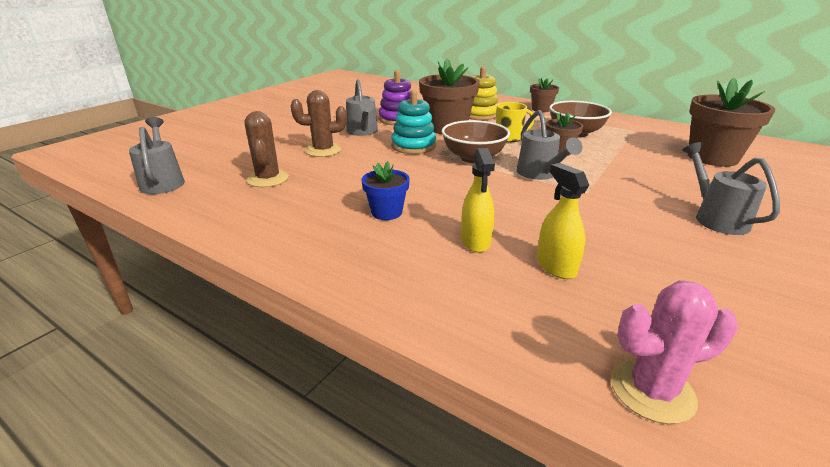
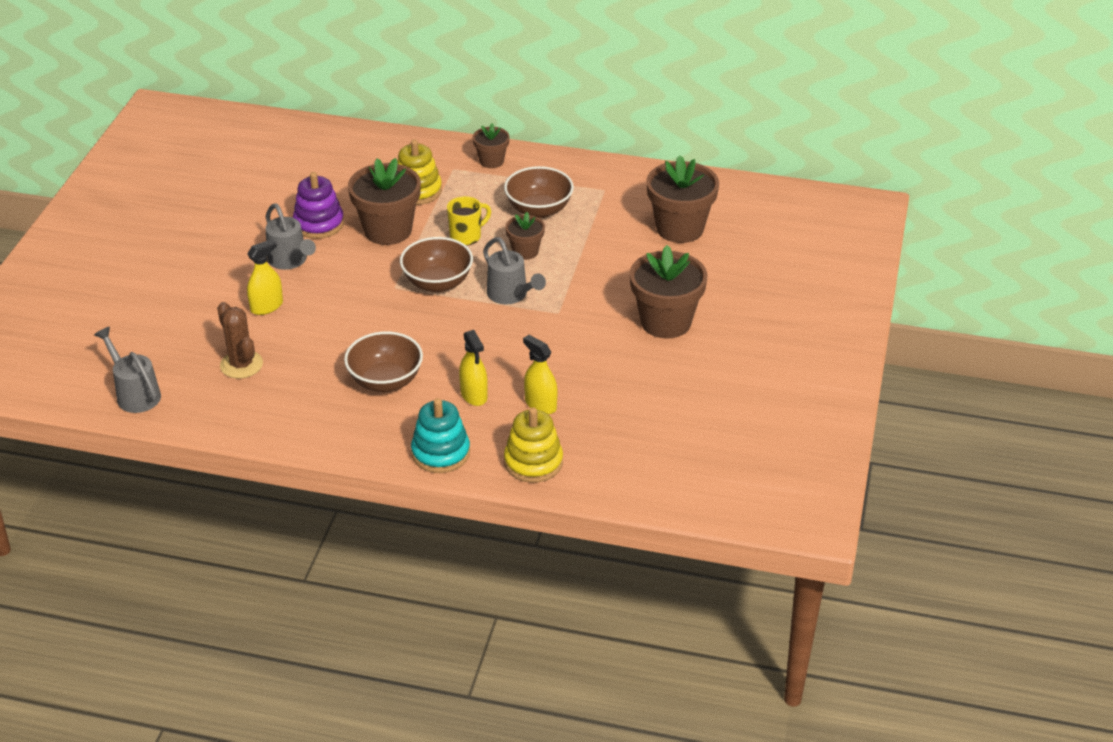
camera: 20 degrees left, 10 degrees up
brown cactus [291,90,347,157] -> yellow spray bottle [247,239,283,315]
blue flower pot [362,161,410,220] -> brown bowl [344,331,423,392]
turquoise stacking toy [391,90,436,154] -> turquoise stacking toy moved to [411,398,470,473]
pink cactus [611,280,738,424] -> none
grey watering can [682,142,780,235] -> brown flower pot [630,245,708,339]
none -> yellow stacking toy [504,407,563,483]

